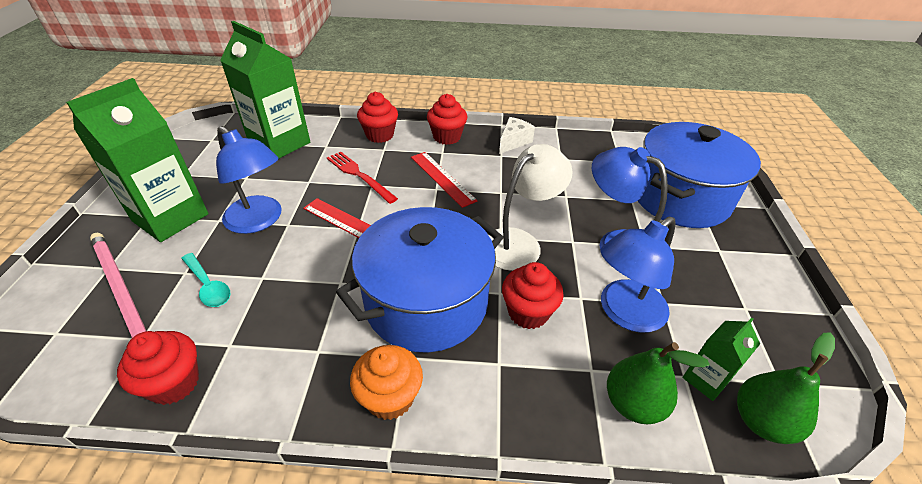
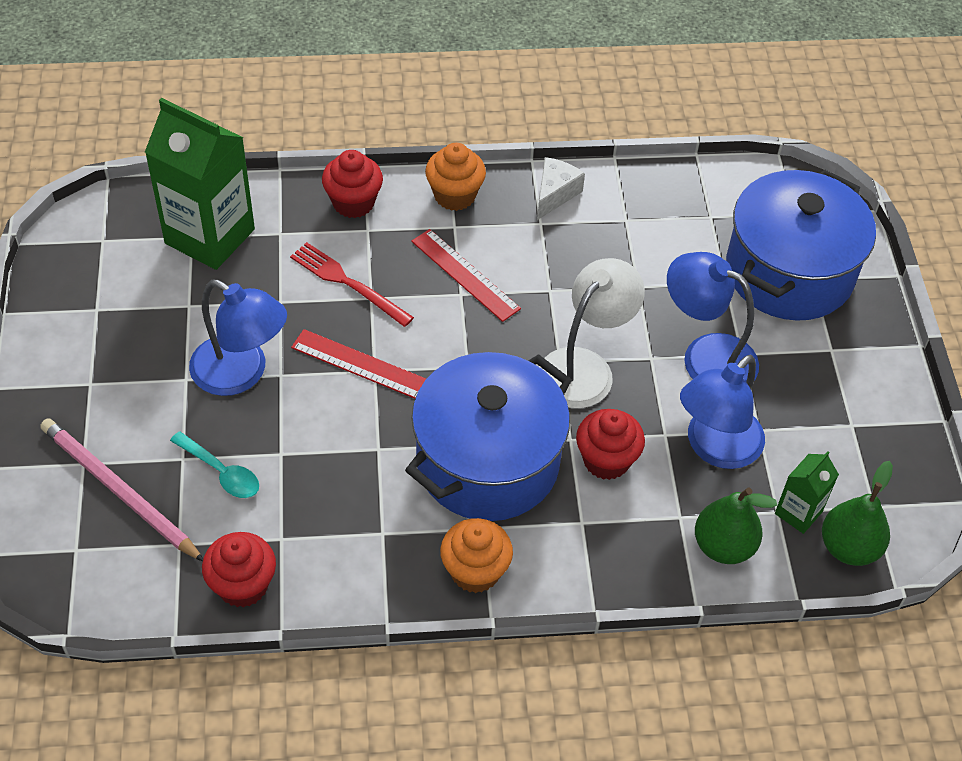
camera: 10 degrees left, 10 degrees up
green carton [66,78,209,242] -> none
red cupcake [427,94,467,145] -> orange cupcake [425,143,486,211]

